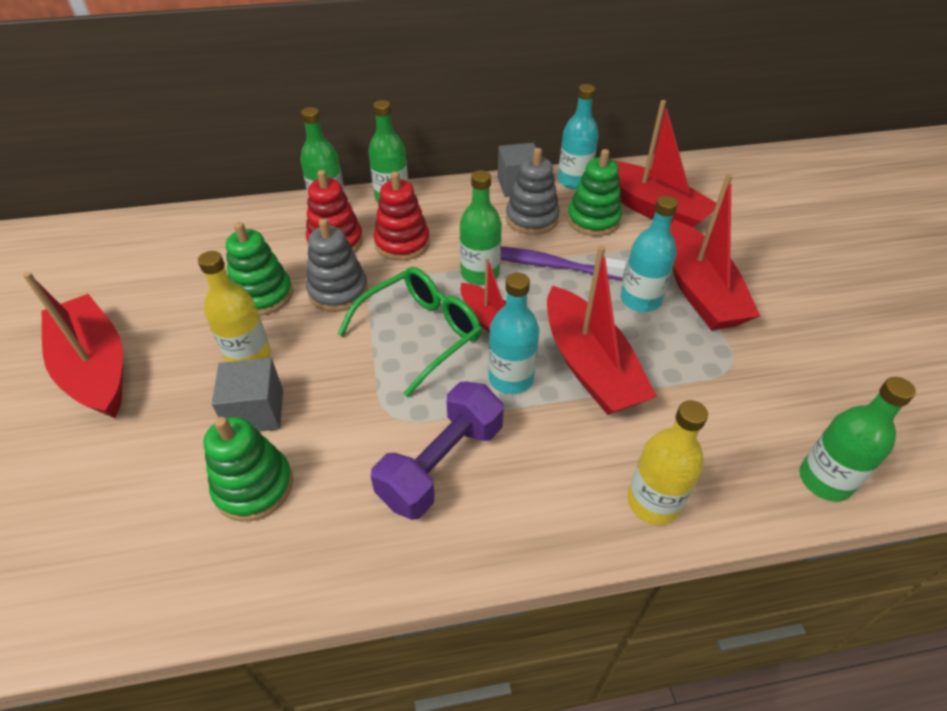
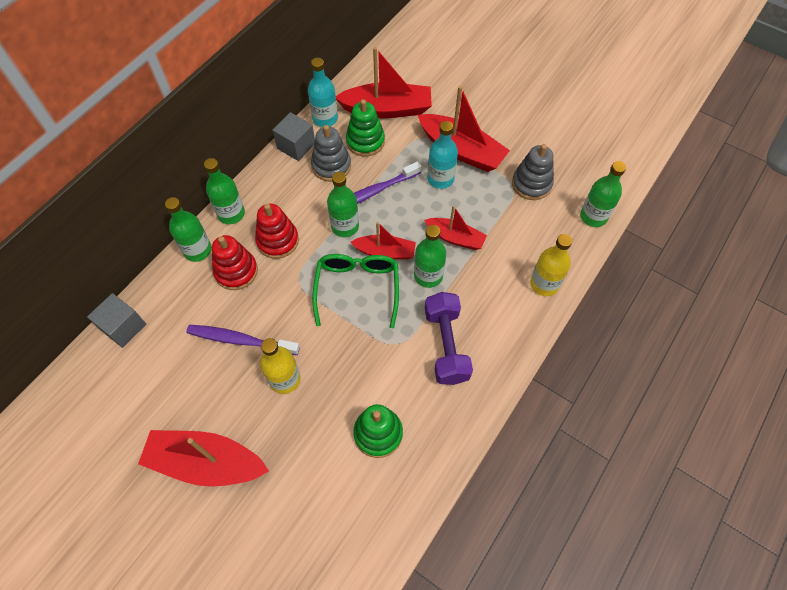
camera: 45 degrees left, 15 degrees up
grey cube [212,358,283,432] -> grey cube moved to [87,293,146,348]
green stacking toy [226,222,293,316] -> purple toothbrush [186,325,300,355]
grey stacking toy [306,218,368,312] -> grey stacking toy moved to [512,144,554,200]
turquoise bottle [488,272,539,394] -> green bottle [414,225,446,288]
red boat [547,245,657,415] -> red boat [424,205,487,250], size x0.60

